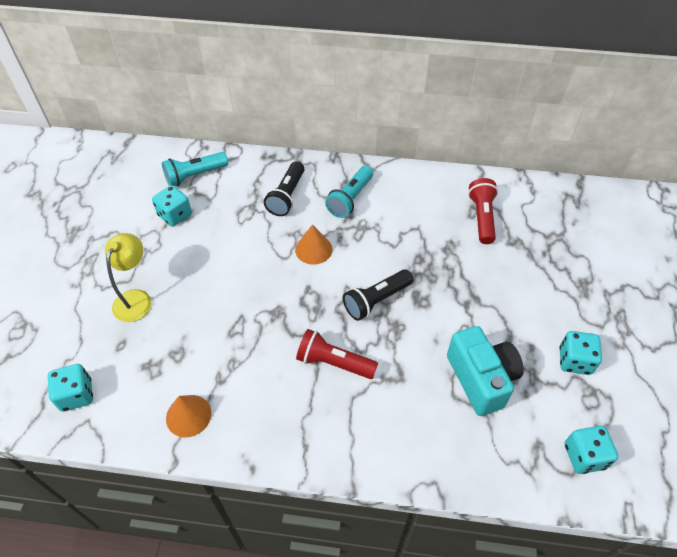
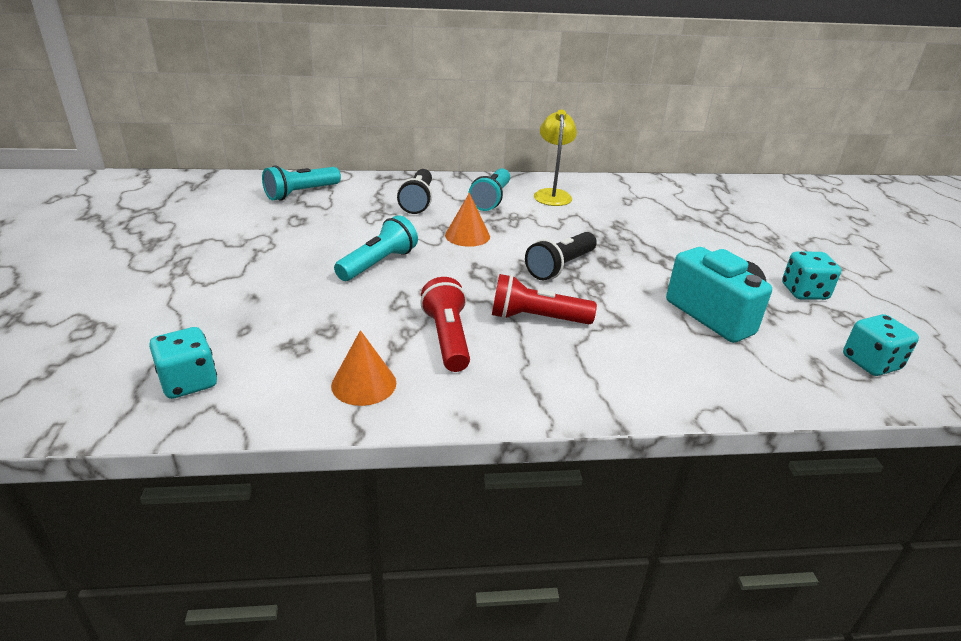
camera: 15 degrees left, 20 degrees down
yellow lamp [105,233,152,322] -> yellow lamp moved to [534,110,577,206]
turquoise dice [152,185,192,227] -> none
red flashlight [468,178,498,244] -> red flashlight moved to [420,277,470,372]
none -> turquoise flashlight [334,215,418,281]

